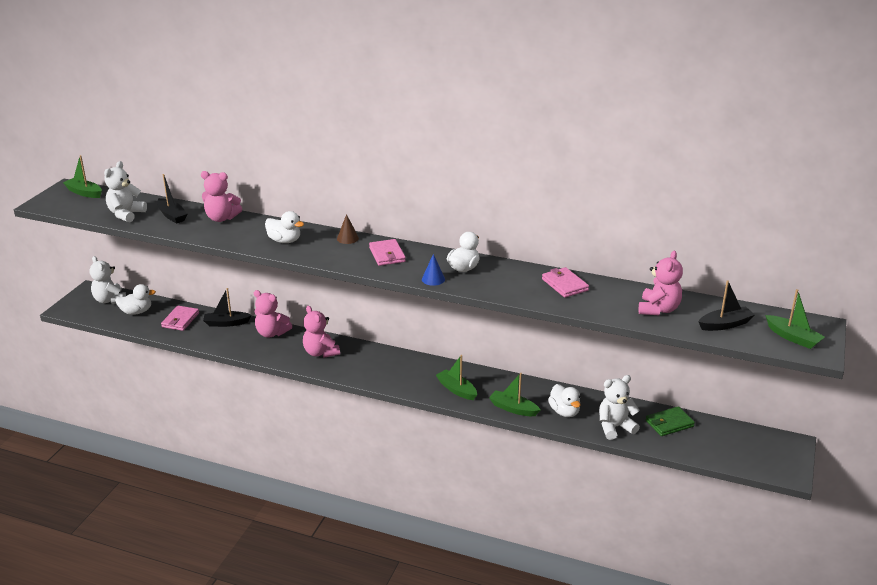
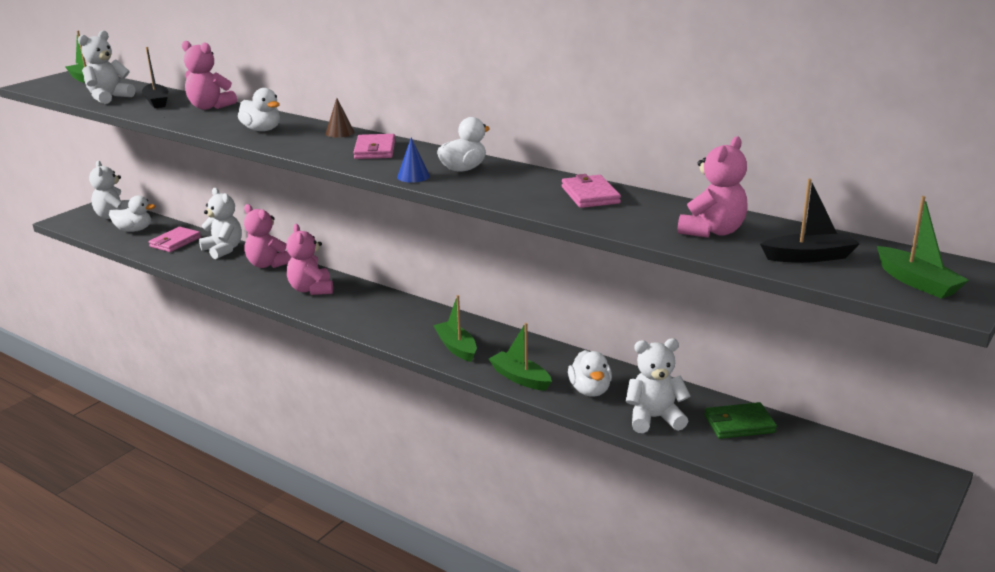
camera: 15 degrees right, 5 degrees down
black boat [203,288,252,327] -> white teddy bear [199,188,242,259]

